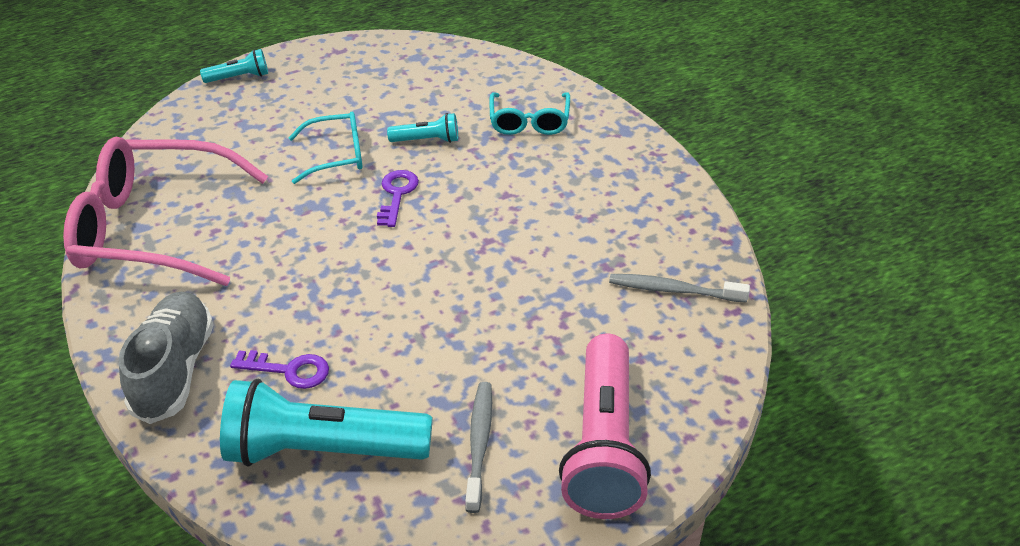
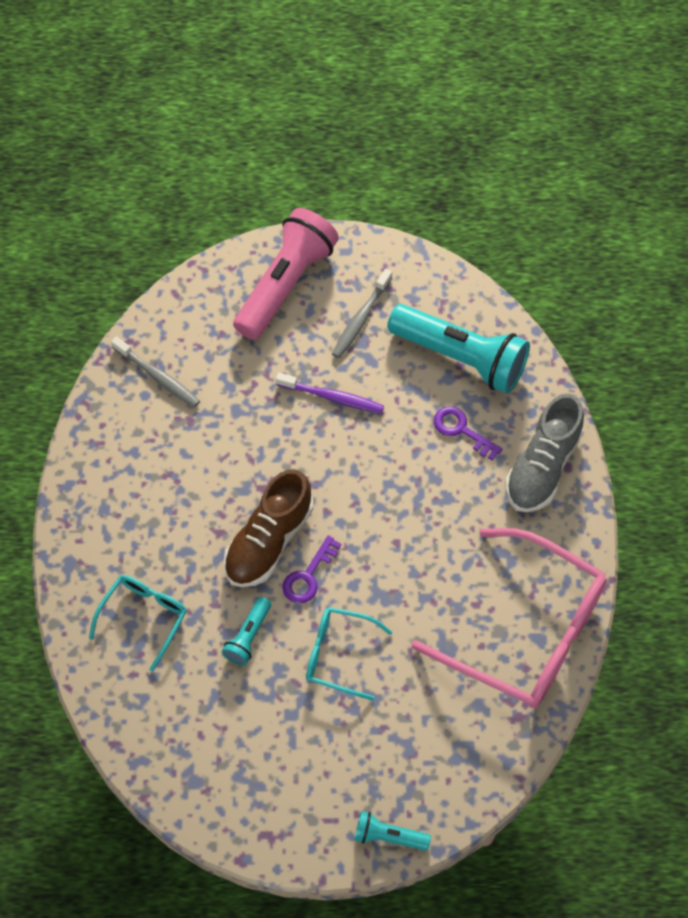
camera: 155 degrees left, 20 degrees up
turquoise flashlight [387,113,458,143] -> turquoise flashlight turned 90 degrees counterclockwise [222,597,271,666]
none -> brown shoe [224,469,313,587]
none -> purple toothbrush [276,373,384,414]

